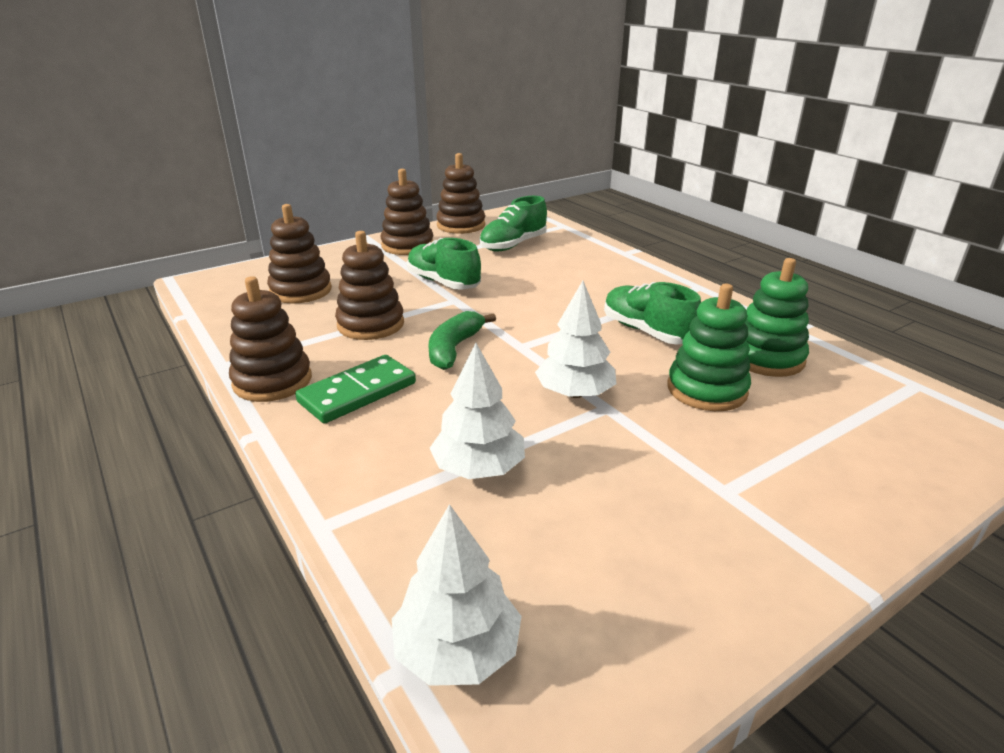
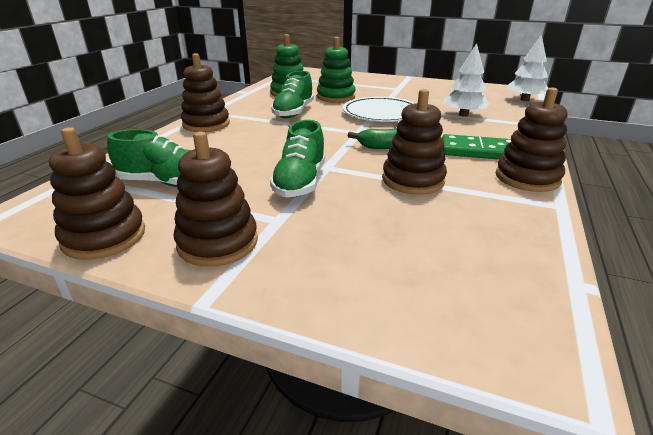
camera: 125 degrees left, 0 degrees up
brown stacking toy [267,204,332,303] -> brown stacking toy moved to [181,53,230,132]
white tree [535,281,616,398] -> white plate [343,97,415,122]

